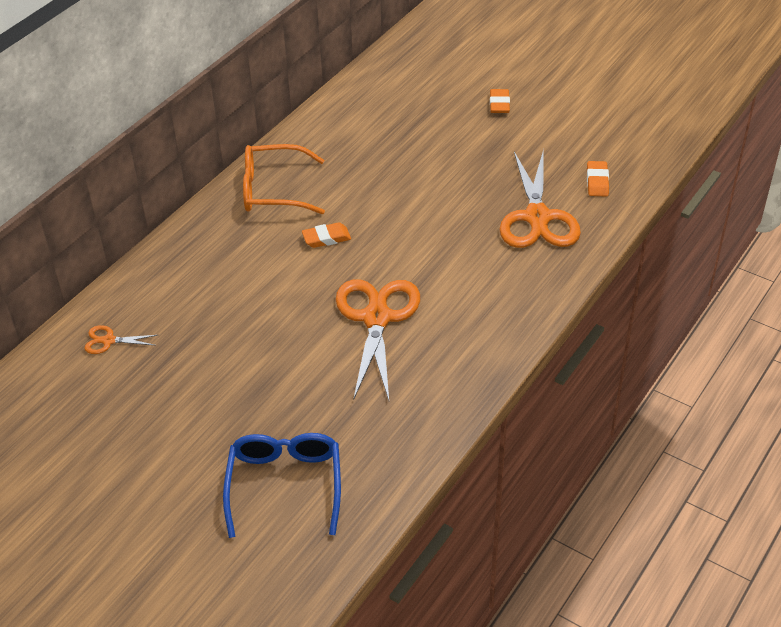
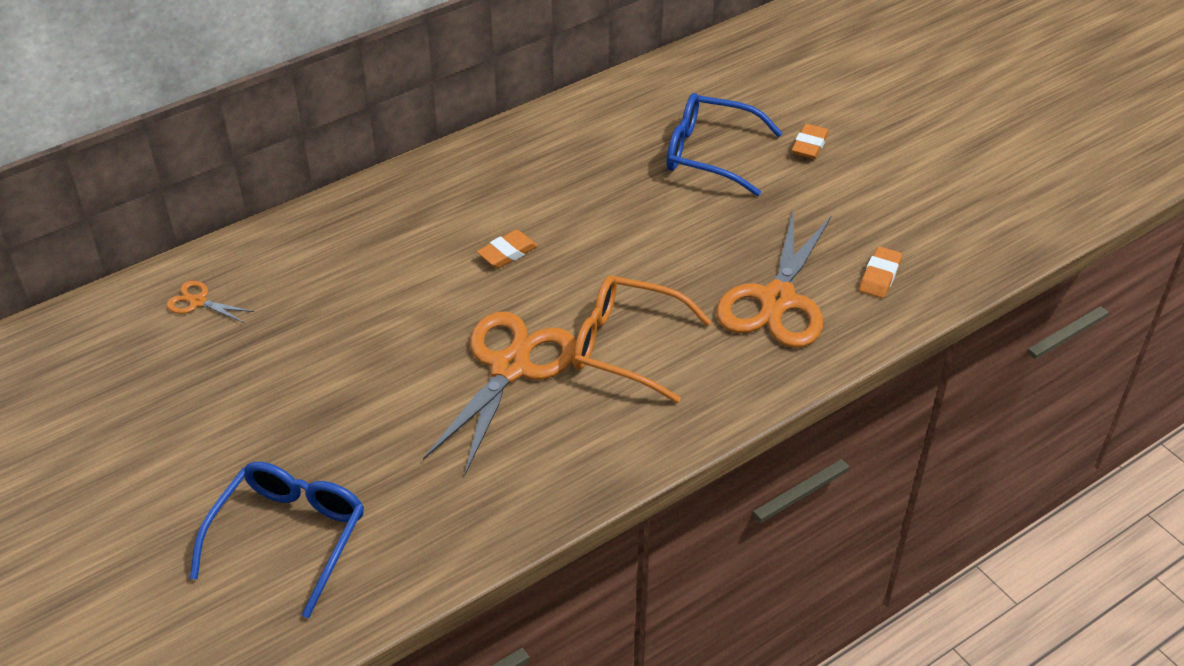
camera: 20 degrees right, 0 degrees up
orange glasses [243,144,325,214] -> orange glasses moved to [573,275,712,403]
orange eraser [302,222,351,248] -> orange eraser turned 45 degrees counterclockwise [477,230,538,268]
none -> blue glasses [666,93,783,196]

